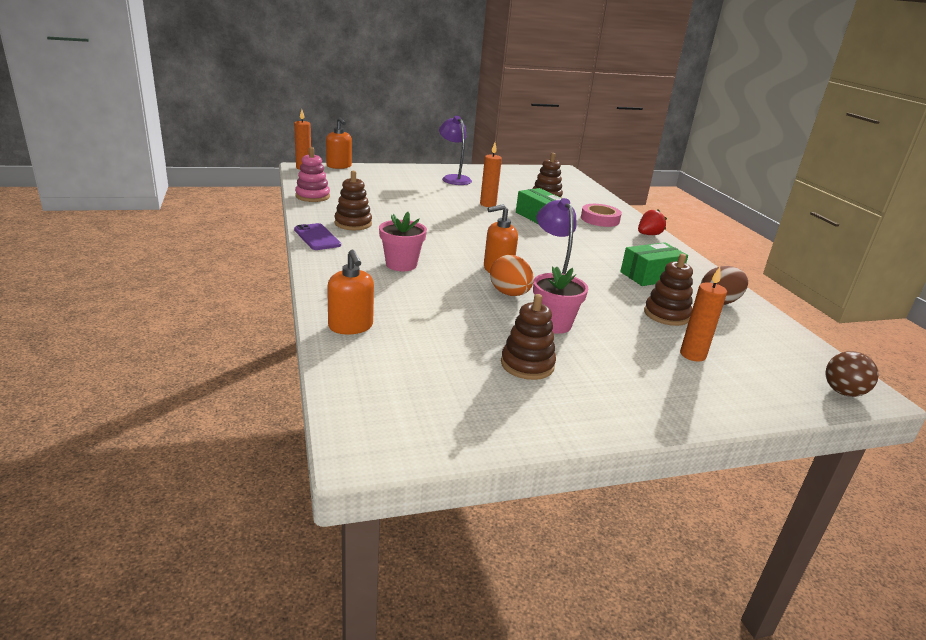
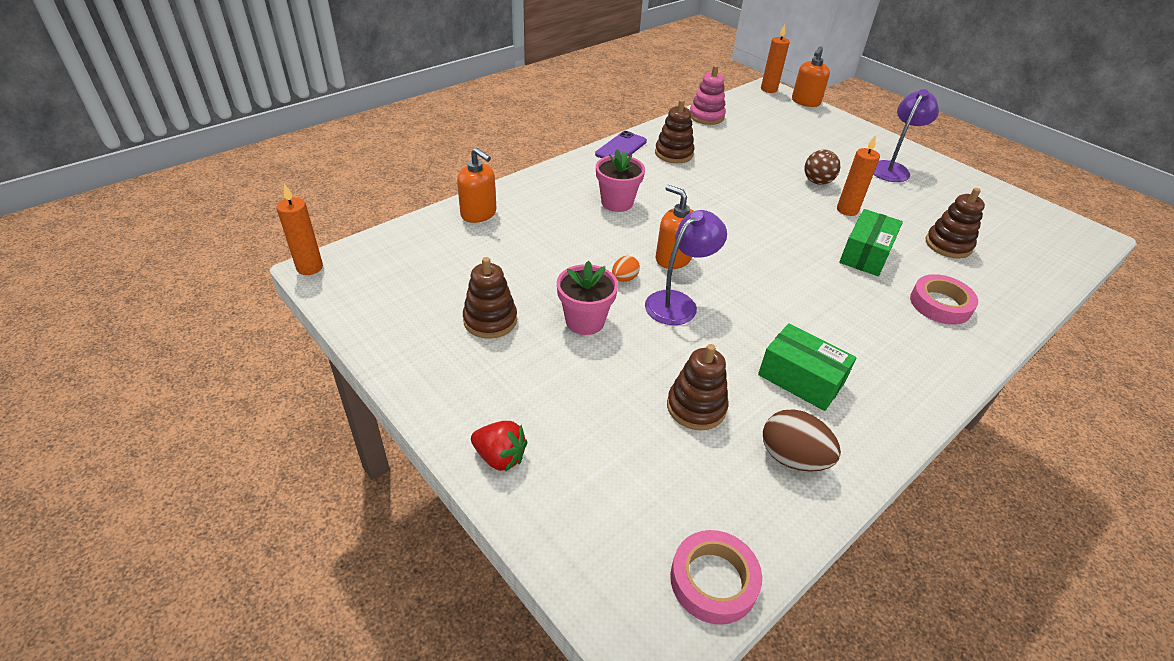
camera: 65 degrees right, 15 degrees up
orange soap dispenser [327,250,374,334] -> orange soap dispenser turned 90 degrees counterclockwise [457,148,496,223]
orange egg [490,255,534,296] -> orange egg [612,256,640,282], size x0.56
red strawberry [638,209,667,235] -> red strawberry moved to [471,421,528,471]
orange candle [680,267,727,362] -> orange candle moved to [277,184,323,275]
brown ball [825,351,879,397] -> brown ball moved to [804,150,841,185]
none -> pink tape [670,530,762,625]

